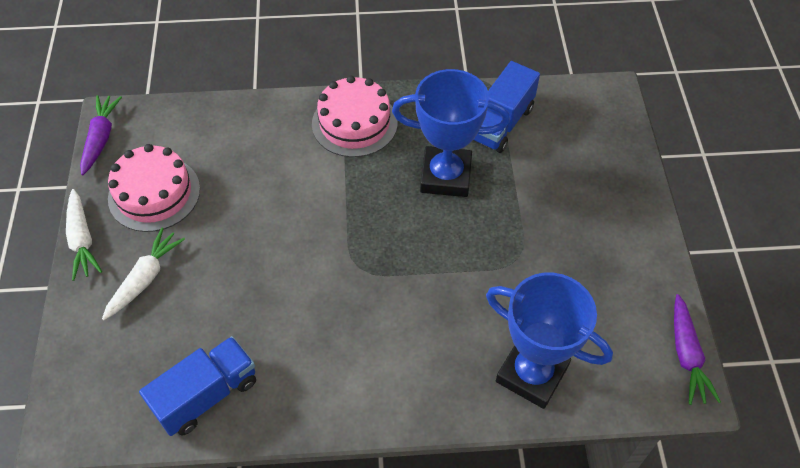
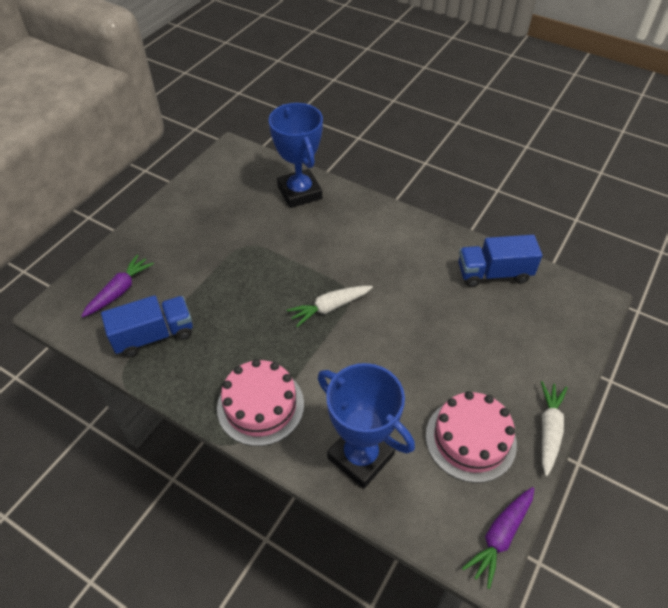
camera: 145 degrees left, 5 degrees down
white carrot [102,228,185,320] -> white carrot moved to [287,286,373,327]
blue trophy [392,69,510,197] -> blue trophy moved to [318,363,415,489]
purple carrot [674,294,721,405] -> purple carrot moved to [81,254,154,317]

